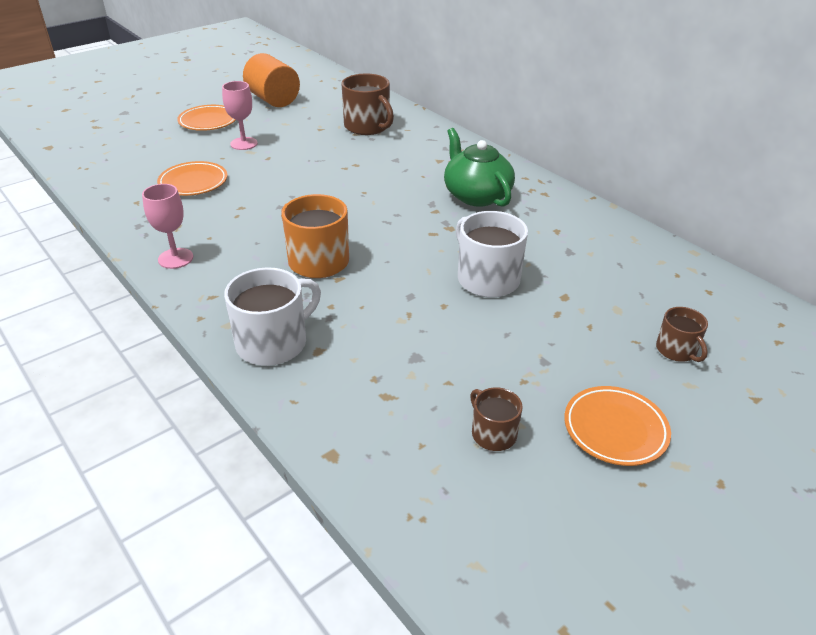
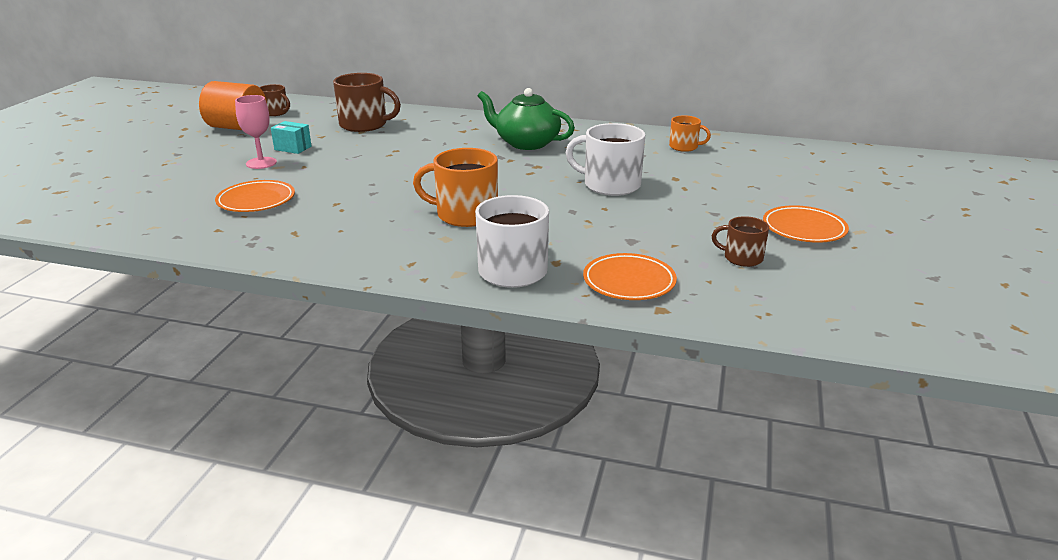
camera: 35 degrees left, 10 degrees down
pink goblet [142,184,193,269] -> none
orange plate [177,105,236,131] -> orange plate moved to [583,253,677,300]
brown mug [656,307,708,362] -> brown mug moved to [259,84,290,116]
none -> turquoise box [271,121,311,154]
none -> orange mug [669,115,711,152]

